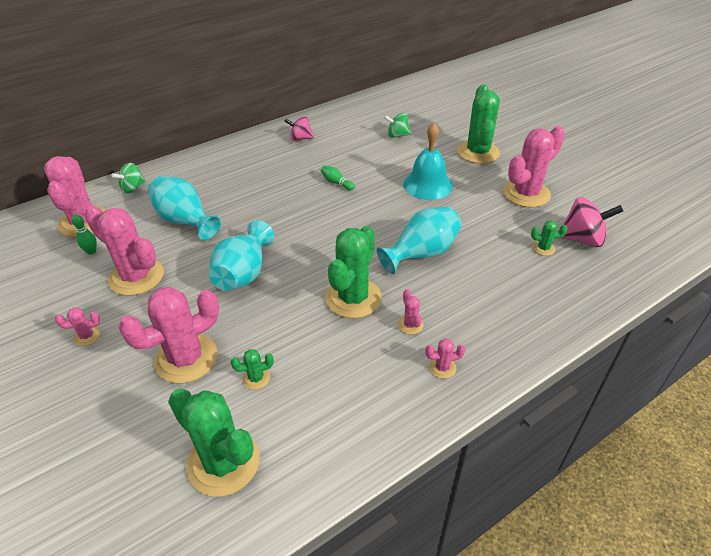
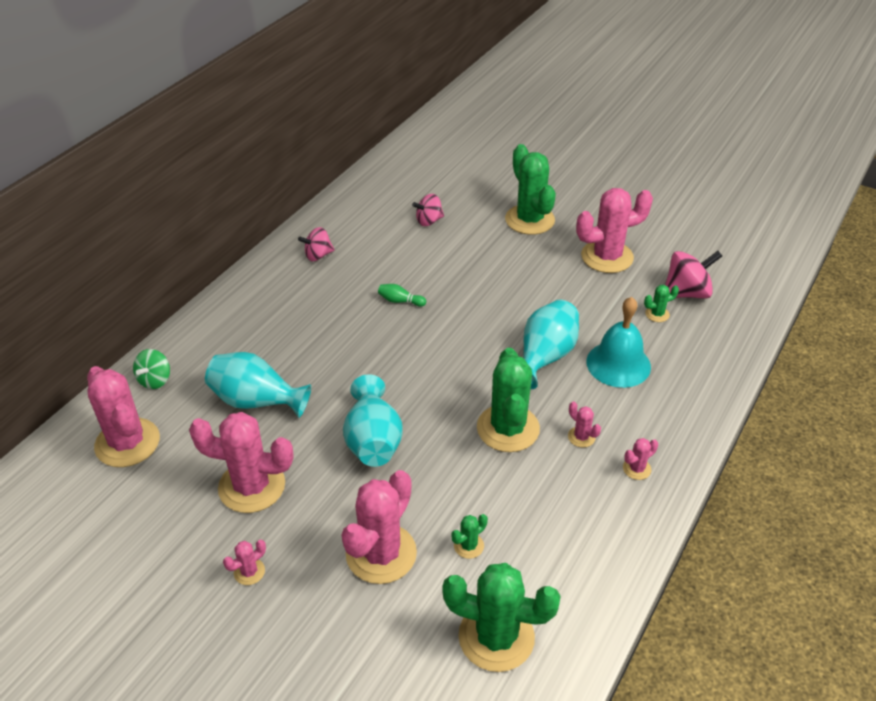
camera: 25 degrees left, 0 degrees up
green bowling pin [72,215,97,255] -> none
green spinning top [384,113,411,138] -> pink spinning top [412,194,444,226]
turquoise bell [403,123,453,200] -> turquoise bell moved to [586,297,651,388]
pink cactus [503,126,565,207] -> pink cactus turned 45 degrees clockwise [576,188,653,273]

